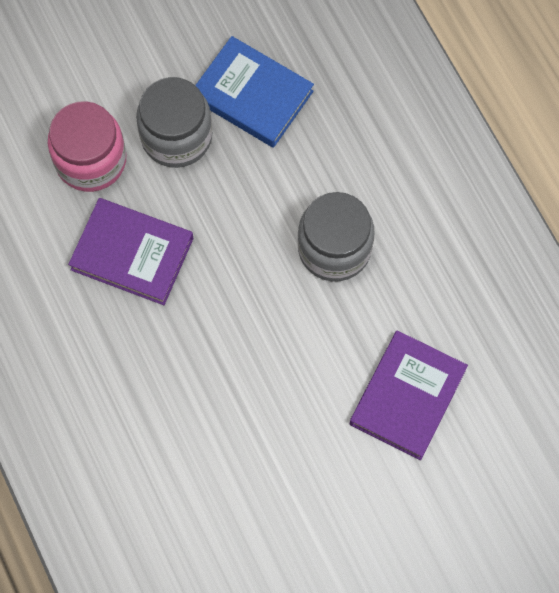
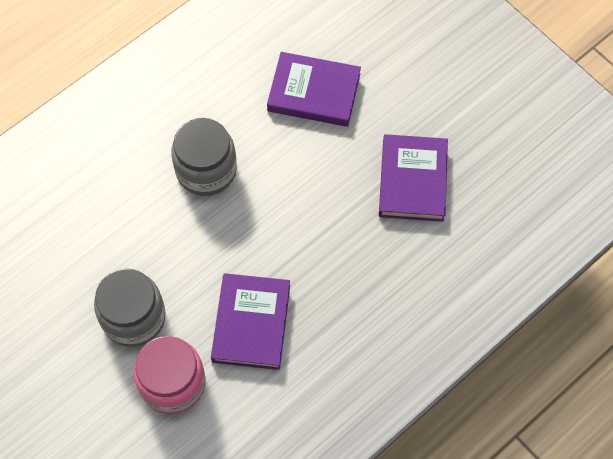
camera: 105 degrees left, 5 degrees down
blue book [195,36,314,148] -> none
none -> purple book [379,134,448,222]

